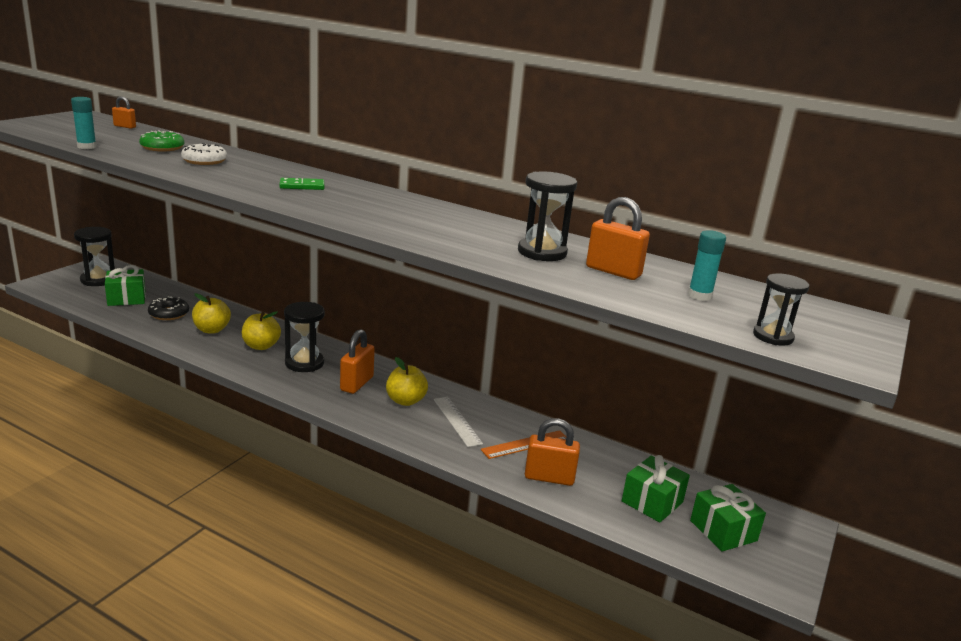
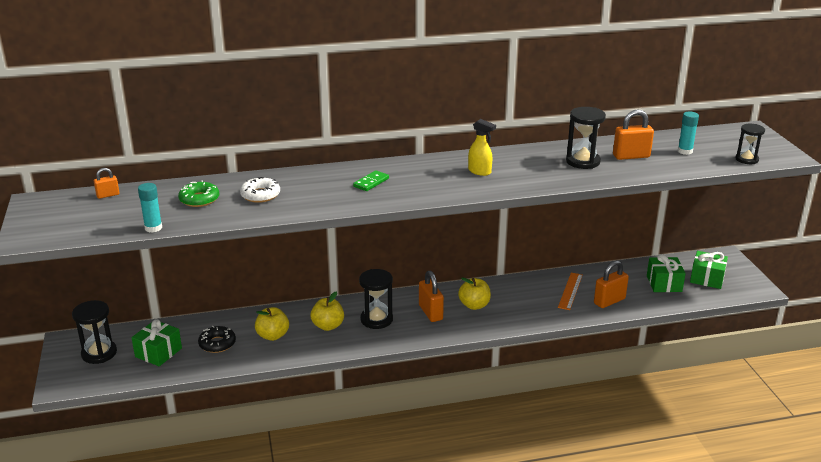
camera: 40 degrees left, 5 degrees up
white ruler [434,397,483,447] -> none
none -> yellow spray bottle [468,119,496,176]

